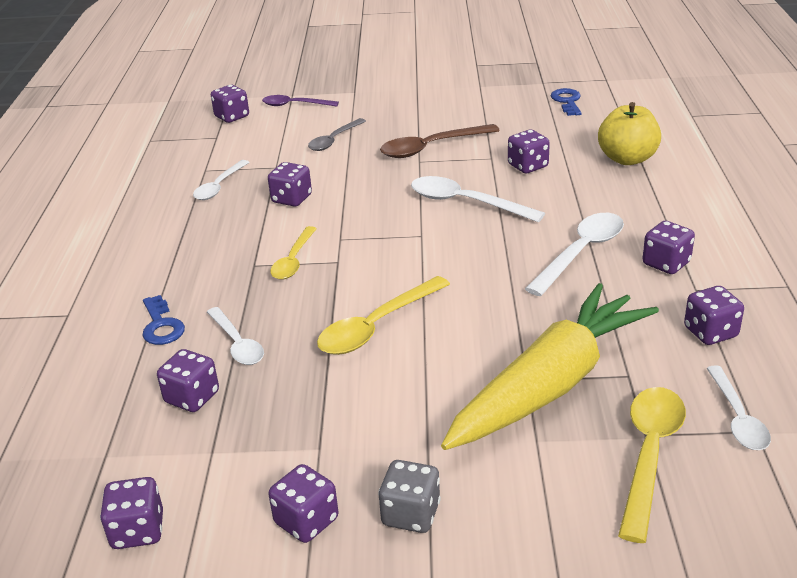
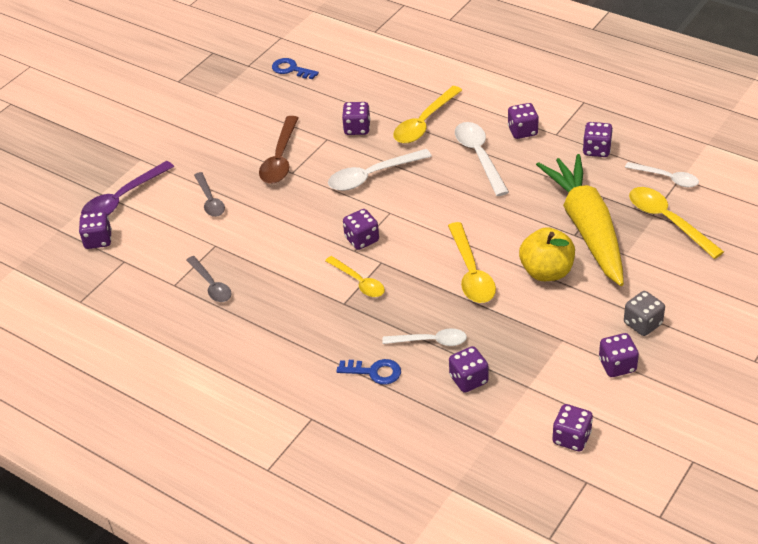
camera: 55 degrees left, 10 degrees up
white spoon [193,160,249,200] -> grey spoon [186,256,232,302]
purple spoon [262,95,339,106] -> purple spoon [81,161,174,216], size x1.51
purple dice [268,162,312,207] -> purple dice moved to [343,209,379,250]
yellow apple [598,102,661,165] -> yellow apple moved to [519,227,575,281]
none -> yellow spoon [393,86,462,144]

